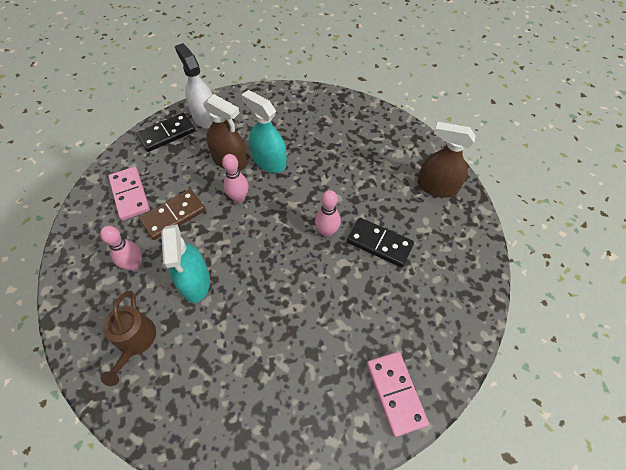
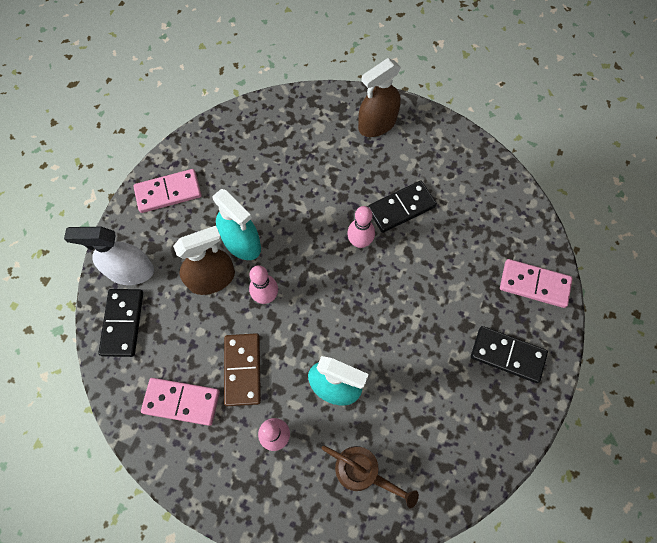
camera: 55 degrees left, 10 degrees up
turquoise spray bottle [241,90,286,173] -> turquoise spray bottle turned 120 degrees counterclockwise [213,189,261,260]
none -> pink domino [133,169,201,213]
none -> black domino [471,326,548,383]

